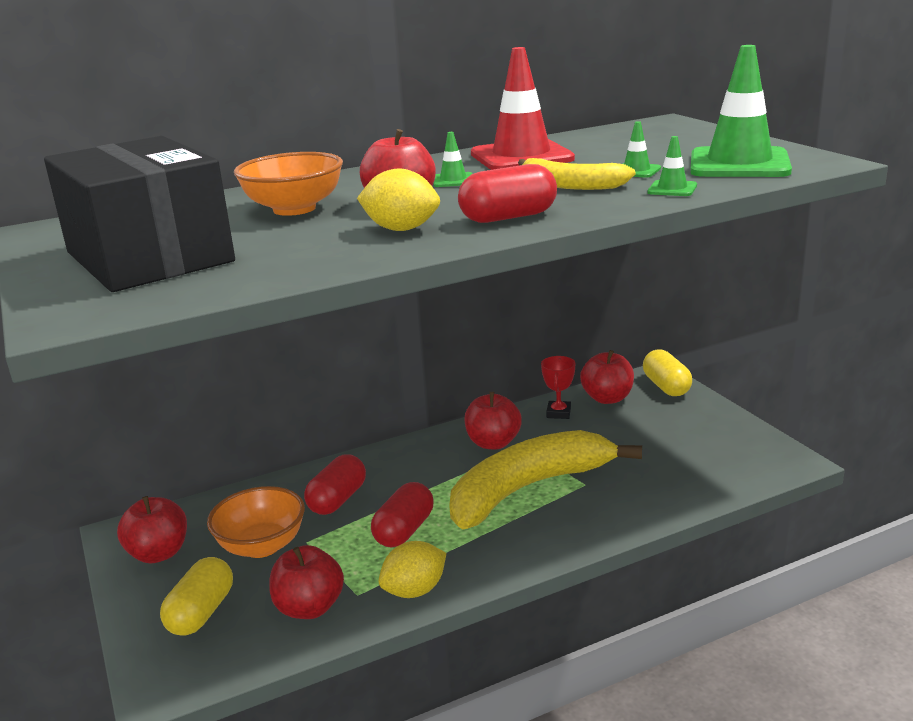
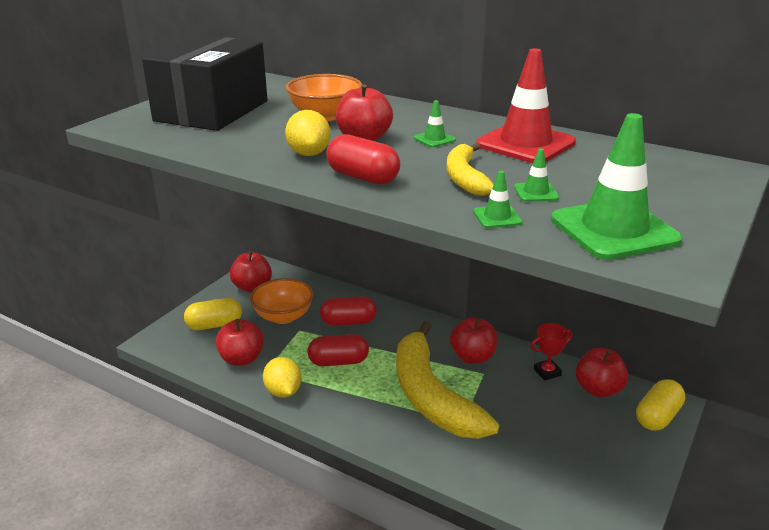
camera: 55 degrees right, 5 degrees up
yellow lemon [378,541,446,598] -> yellow lemon turned 45 degrees clockwise [263,357,301,398]
yellow banana [449,430,642,529] -> yellow banana turned 135 degrees counterclockwise [396,322,499,439]

